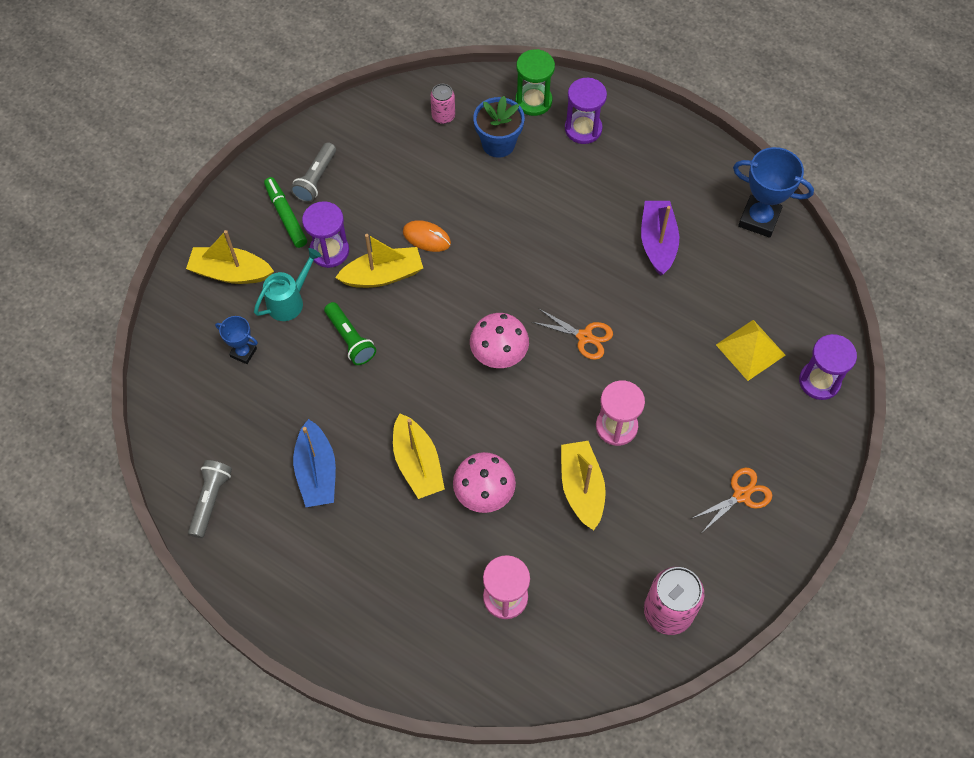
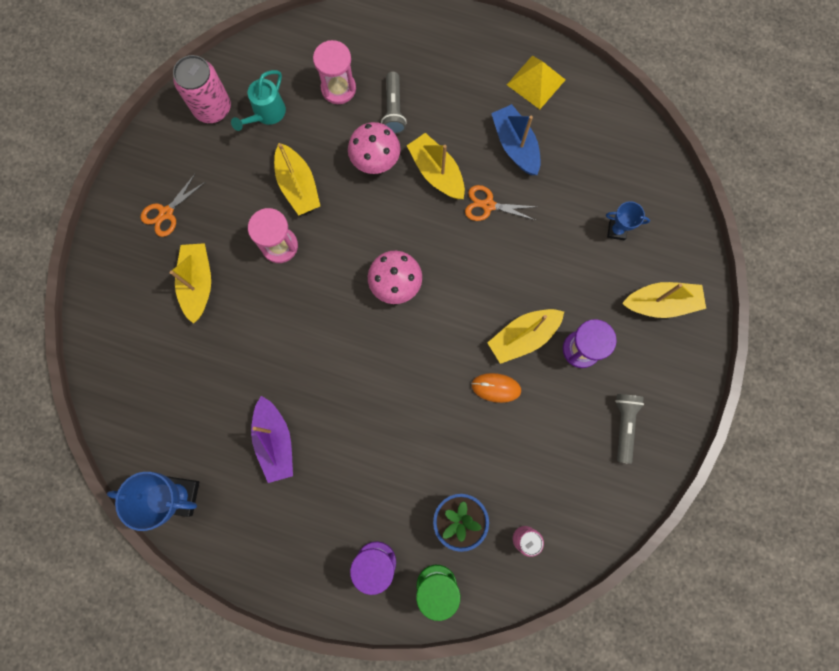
camera: 165 degrees right, 15 degrees up
grey flashlight [188,460,232,538] -> grey flashlight moved to [381,71,407,134]
turquoise watering can [254,248,321,321] -> turquoise watering can moved to [231,70,286,131]
green marker [264,177,307,248] -> none
green flashlight [324,302,376,365] -> none
orange scissors [532,308,613,360] -> orange scissors moved to [465,185,537,221]
yellow pyramid [716,320,785,381] -> yellow pyramid moved to [507,55,565,109]
purple hourglass [799,334,857,400] -> none
none -> yellow boat [170,243,211,324]

